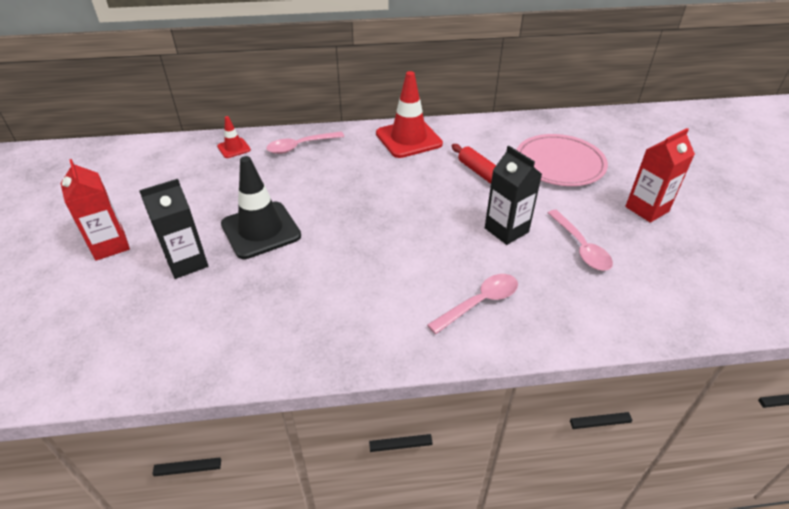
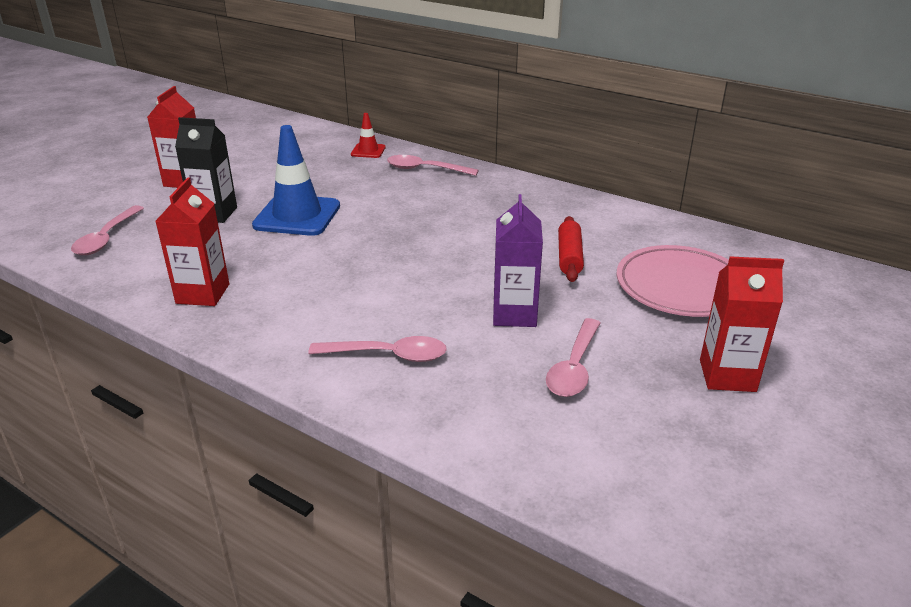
camera: 40 degrees right, 10 degrees down
black traffic cone [221,156,301,259] -> blue traffic cone [252,125,340,236]
red traffic cone [376,71,443,158] -> none
black carton [485,146,542,245] -> purple carton [493,194,543,327]
none -> pink spoon [71,205,144,255]
none -> red carton [156,177,229,306]

